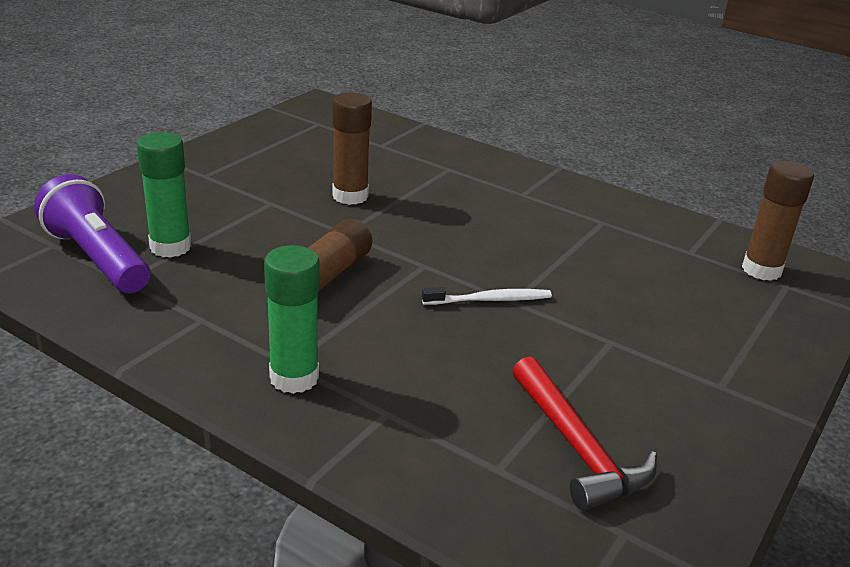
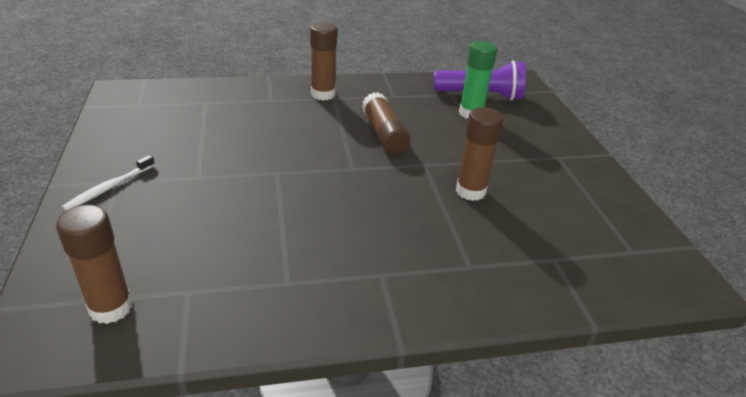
camera: 135 degrees right, 5 degrees up
green glue stick [264,245,320,394] -> brown glue stick [310,22,337,100]
white toothbrush [422,287,552,305] -> white toothbrush moved to [62,155,155,211]
red hammer [512,356,657,511] -> none

